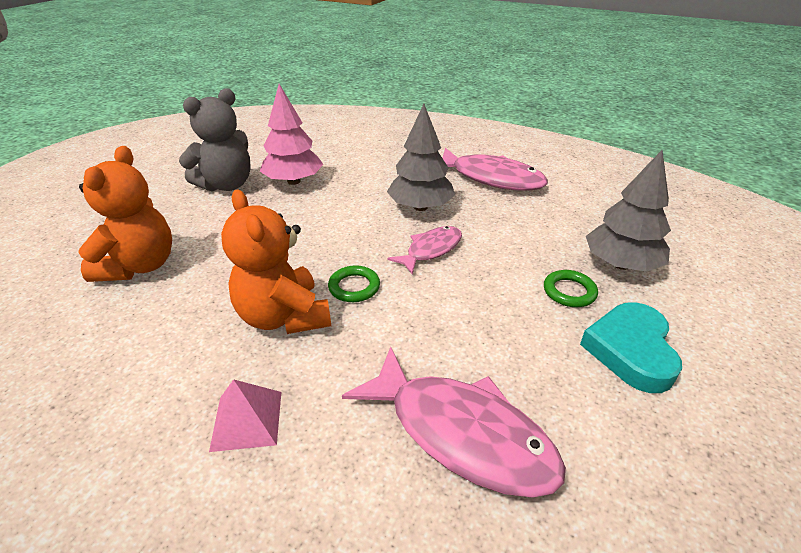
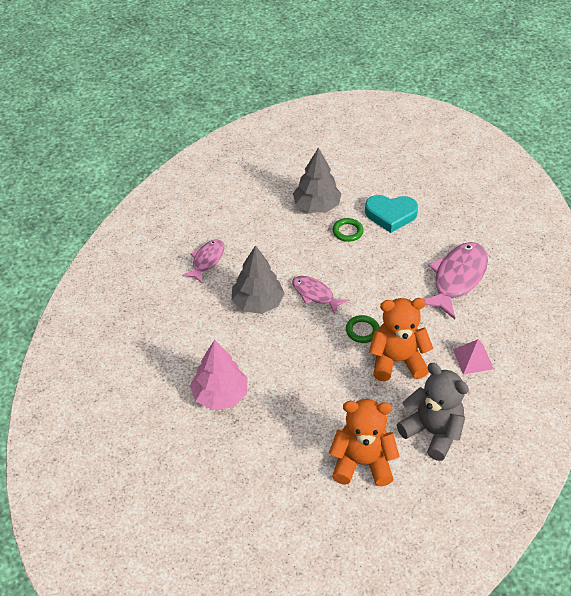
camera: 95 degrees left, 10 degrees up
grey teddy bear [179,88,251,192] -> grey teddy bear moved to [397,363,469,461]
orange teddy bear [221,189,331,334] -> orange teddy bear turned 150 degrees counterclockwise [369,298,433,381]
pink fish [442,148,548,191] -> pink fish [182,239,224,283], size x0.58

